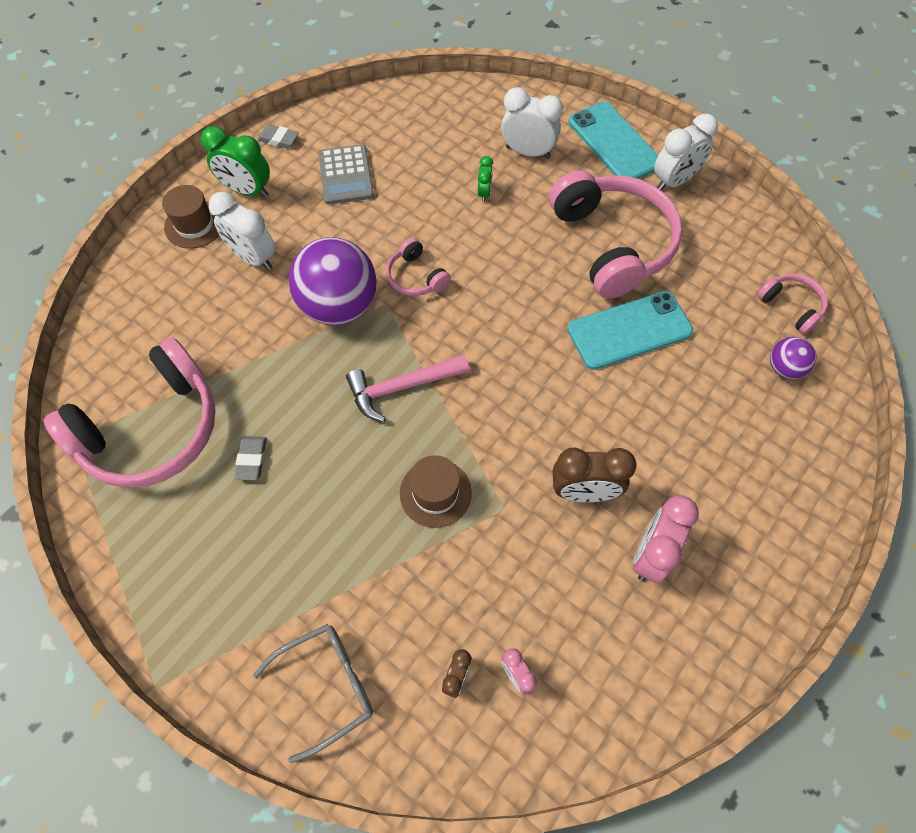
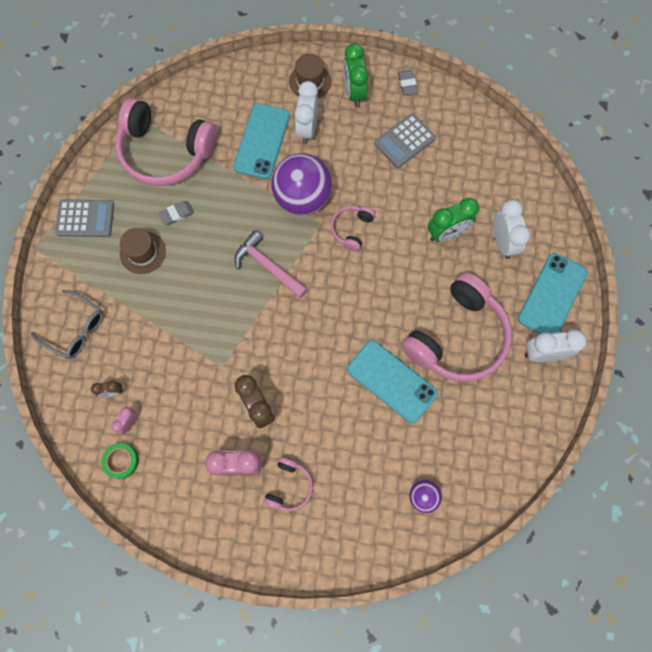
camera: 60 degrees right, 10 degrees up
brown hat [400,455,472,528] -> brown hat moved to [120,228,166,274]
green clock [478,156,493,202] -> green clock [428,198,479,242], size x1.88
white clock [654,114,718,190] -> white clock turned 150 degrees clockwise [525,330,587,362]
pink headphones [757,274,828,334] -> pink headphones moved to [263,457,313,511]
none -> grey calculator [55,200,114,237]
none -> green tape [101,443,139,479]
none -> turquoise phone [233,103,290,179]

